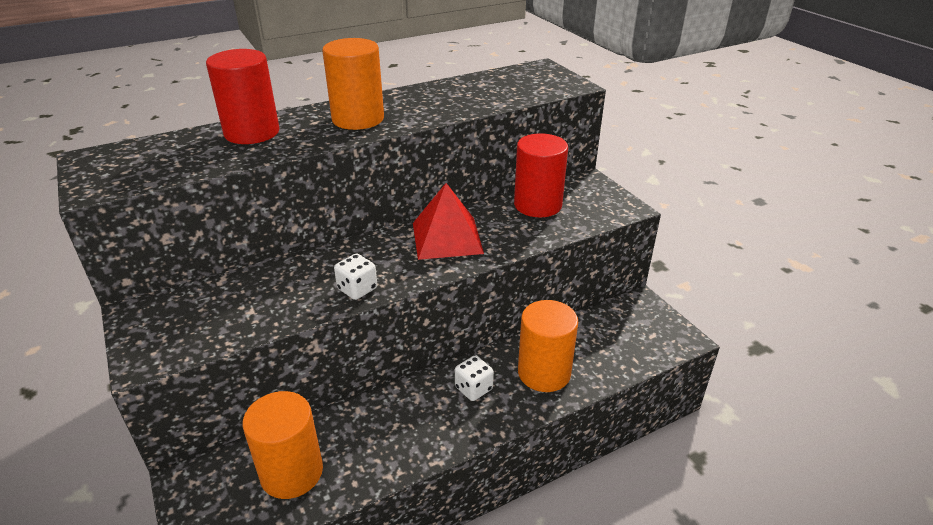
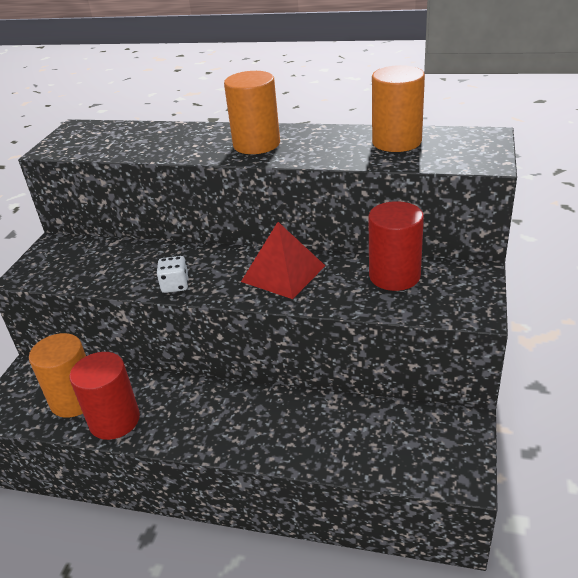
camera: 45 degrees right, 0 degrees up
red cylinder [206,49,279,144] -> red cylinder moved to [70,352,140,440]
white dice [455,355,494,401] -> none
orange cylinder [518,300,578,392] -> orange cylinder moved to [372,65,425,152]

